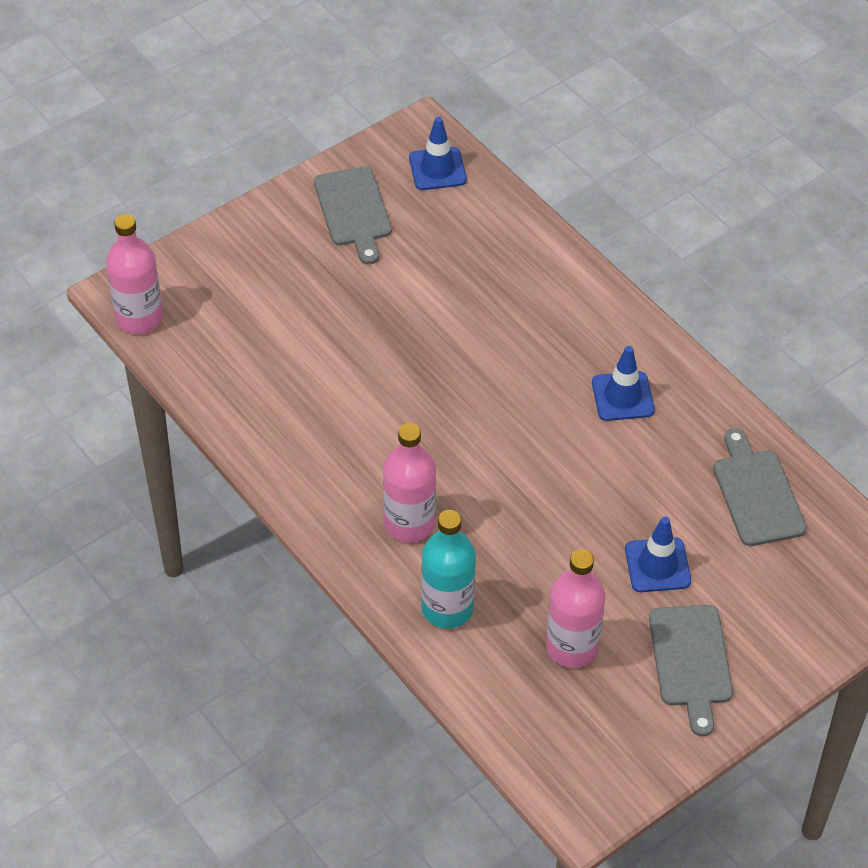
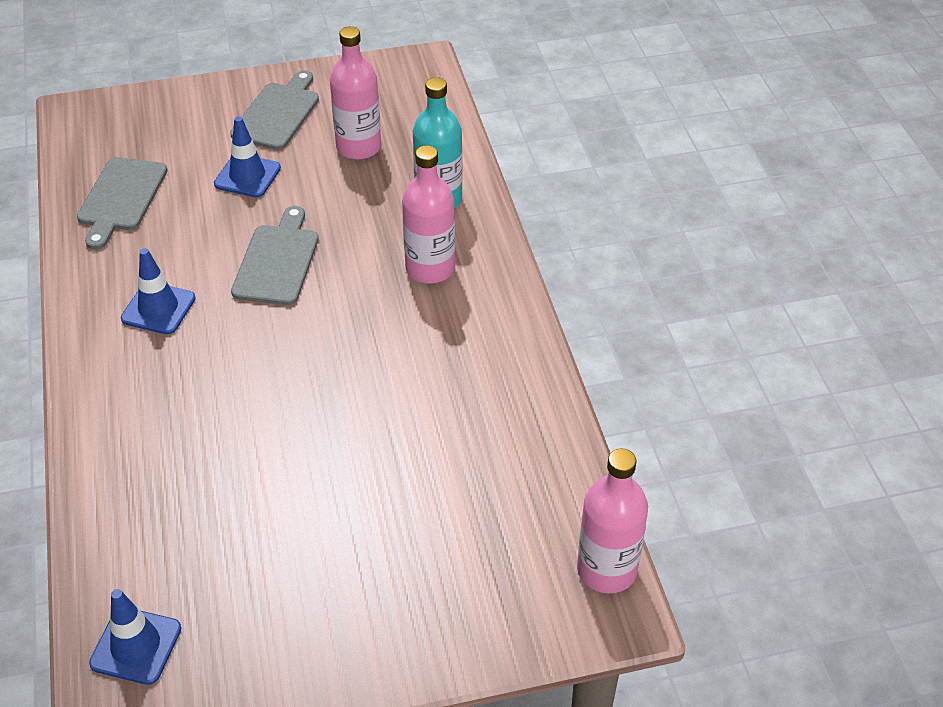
camera: 155 degrees left, 5 degrees down
grey cutting board [314,166,392,264] -> grey cutting board moved to [231,206,319,305]

